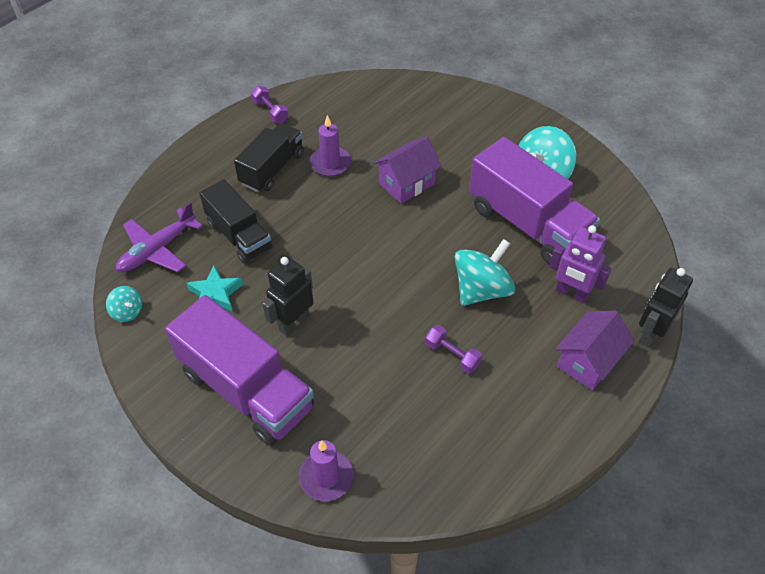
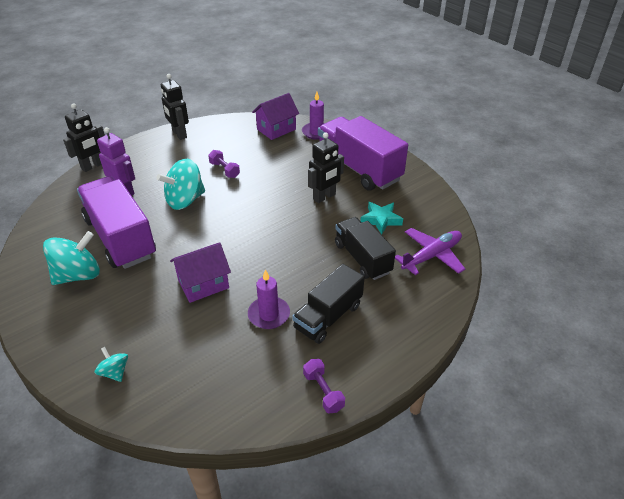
camera: 170 degrees left, 10 degrees down
turquoise spinning top [106,286,142,322] -> turquoise spinning top moved to [95,347,128,382]
purple house [556,310,634,391] -> purple house moved to [252,93,299,140]
none -> black robot [161,74,189,140]

